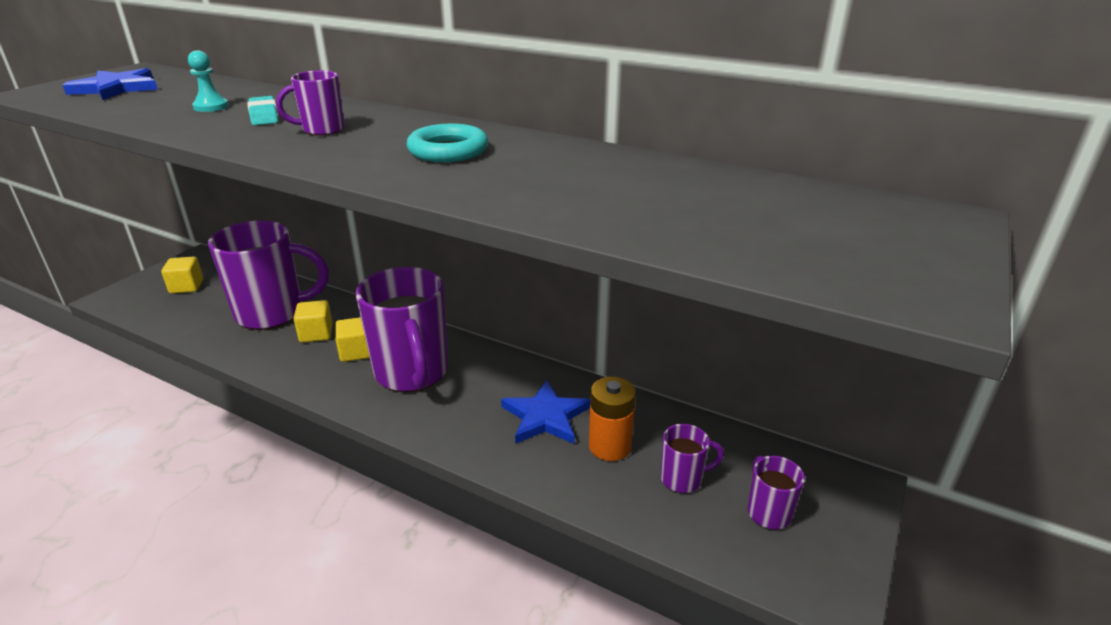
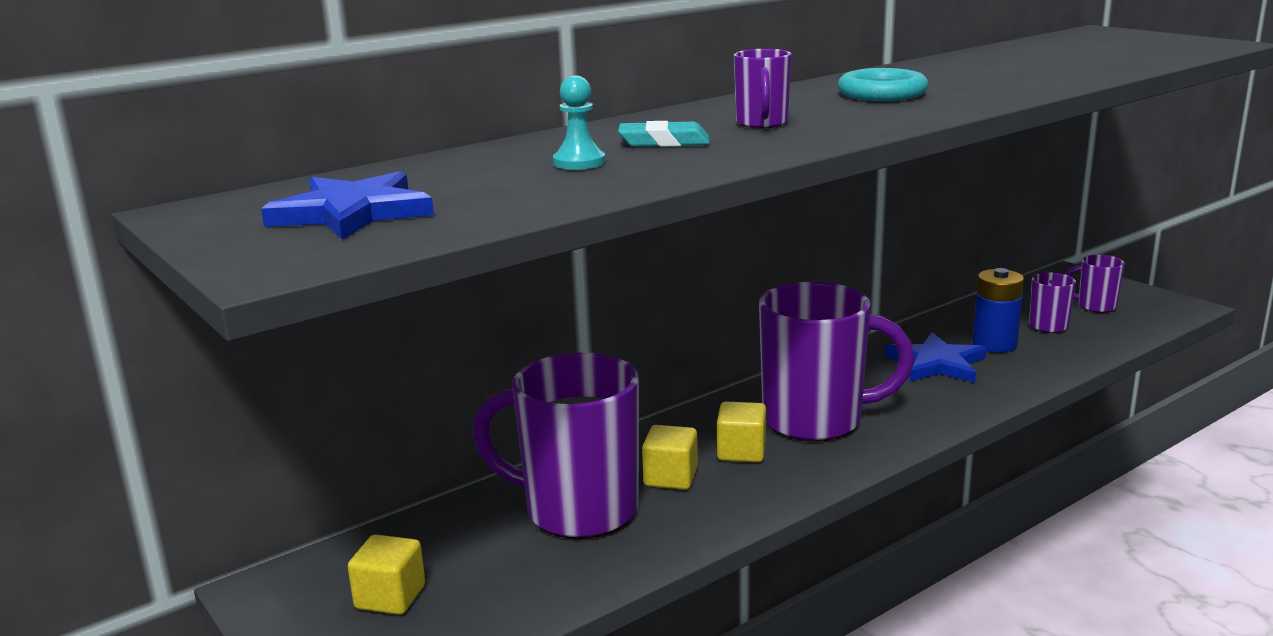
camera: 65 degrees left, 10 degrees down
purple mug [208,220,329,330] -> purple mug turned 90 degrees counterclockwise [472,352,639,539]
orange battery [589,377,636,461] -> blue battery [972,268,1024,353]

